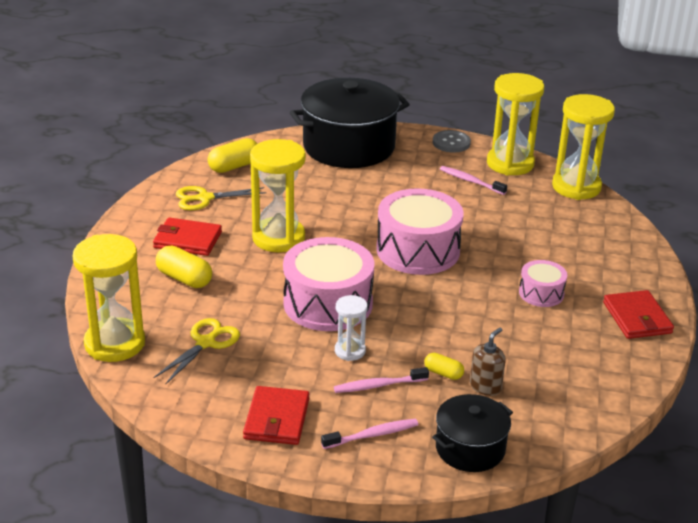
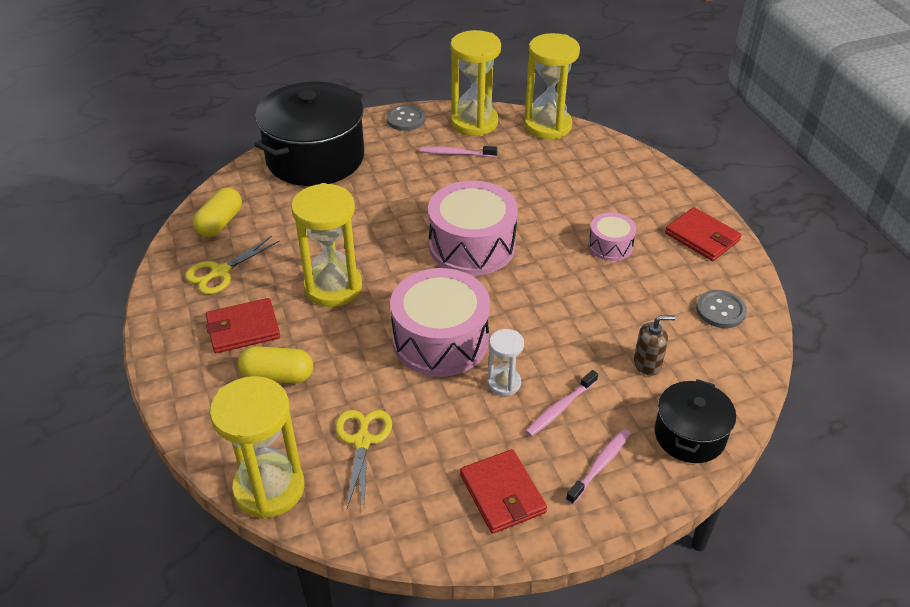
camera: 30 degrees left, 10 degrees up
yellow capsule [424,353,464,380] -> none
brown soap dispenser [470,327,506,396] -> brown soap dispenser turned 75 degrees clockwise [634,315,675,376]
none -> grey button [696,290,747,328]

